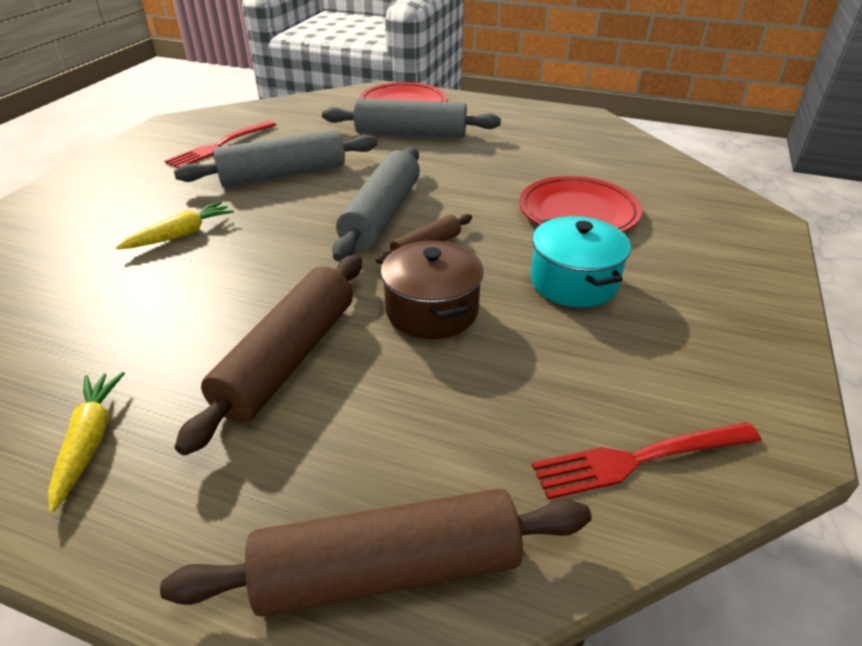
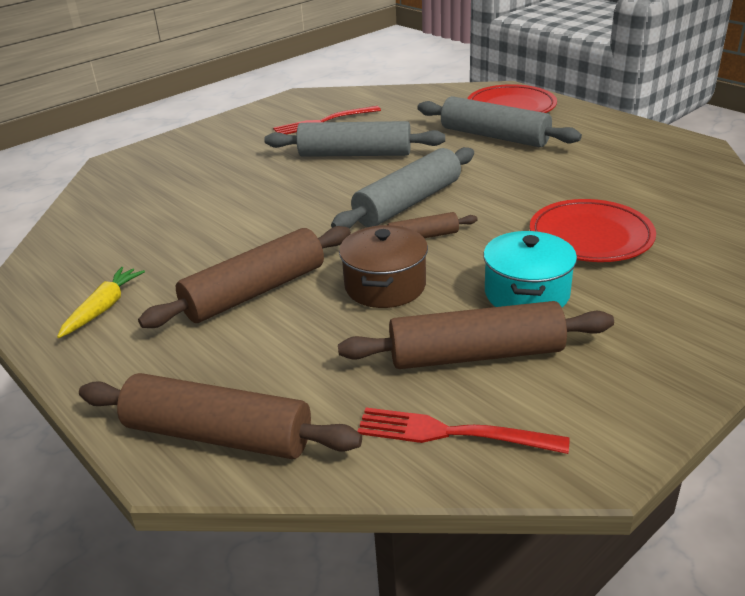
camera: 30 degrees right, 5 degrees down
yellow carrot [116,201,234,249] -> none
none -> brown rolling pin [338,301,614,369]

